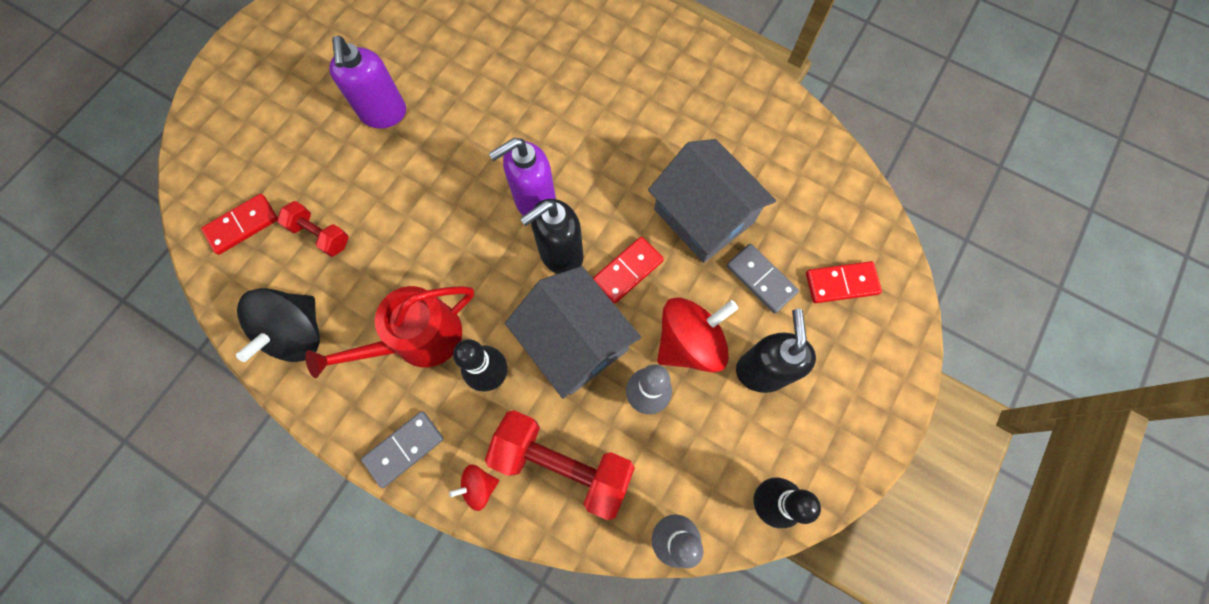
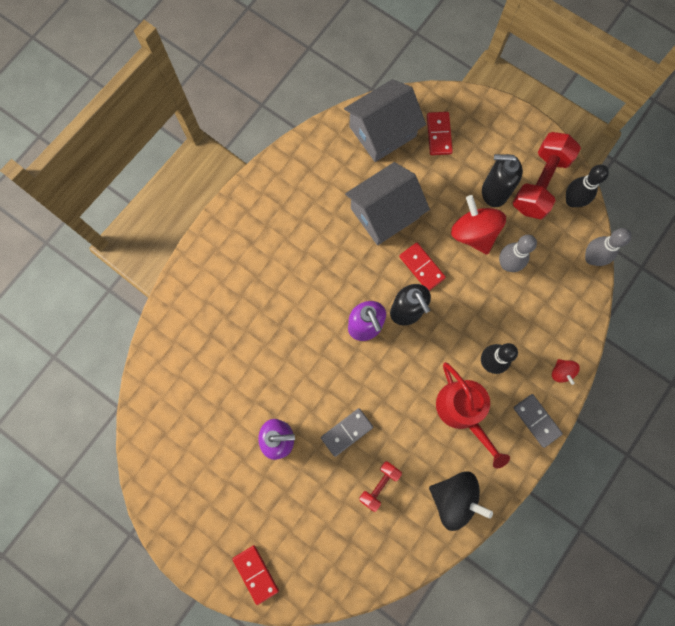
camera: 85 degrees left, 5 degrees up
red domino [201,194,278,255] -> red domino moved to [233,545,279,605]
red dumbbell [485,410,635,520] -> red dumbbell moved to [512,132,581,219]
grey house [505,266,641,399] -> grey house moved to [344,79,426,162]
grey domino [727,244,799,313] -> grey domino moved to [321,408,373,457]

